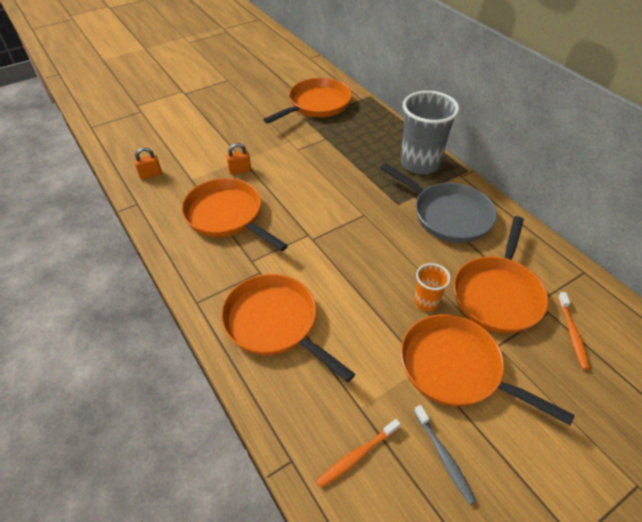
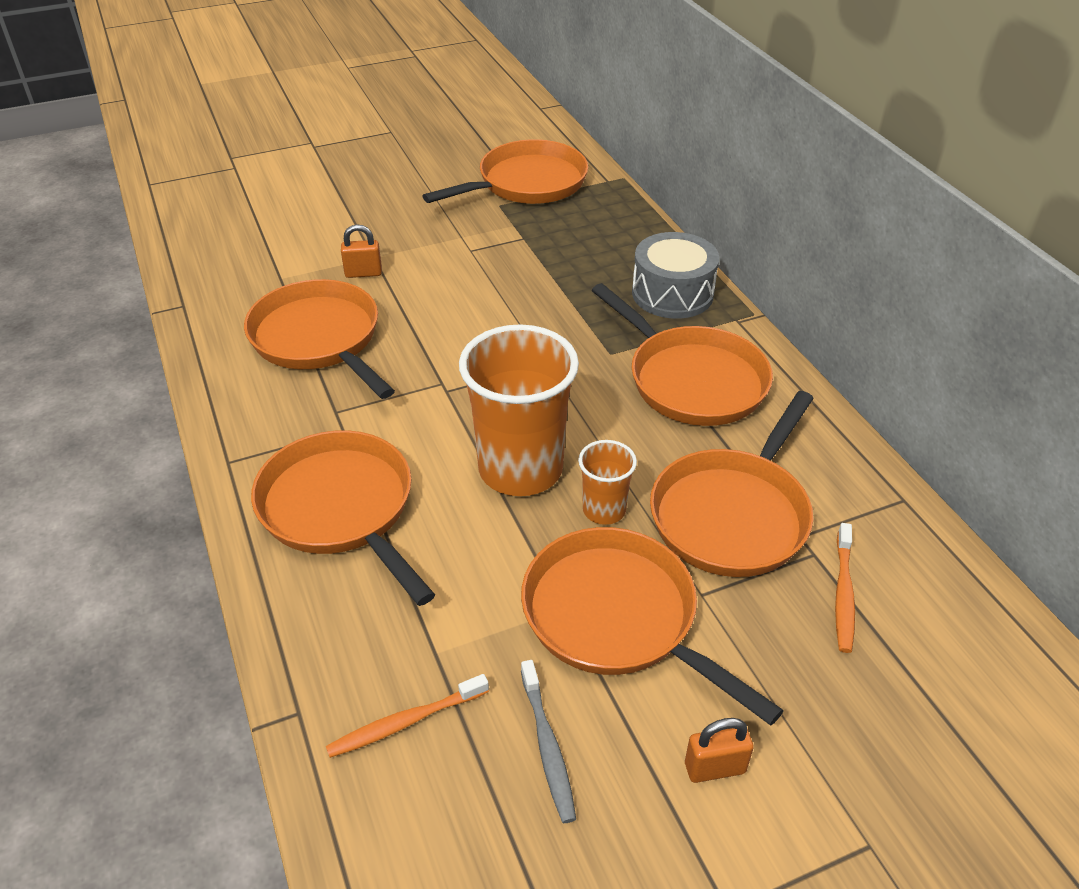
camera: 10 degrees right, 5 degrees down
orange padlock [134,147,162,179] -> orange padlock moved to [685,718,754,783]
grey pan [380,163,497,243] -> orange pan [592,283,773,426]
grey cup [401,91,459,174] -> grey drum [632,232,719,319]
none -> orange cup [459,324,579,496]

